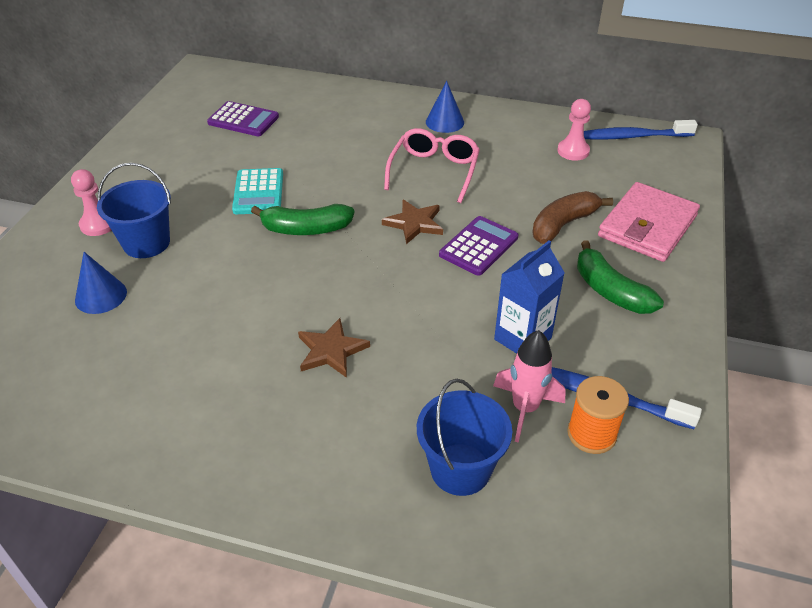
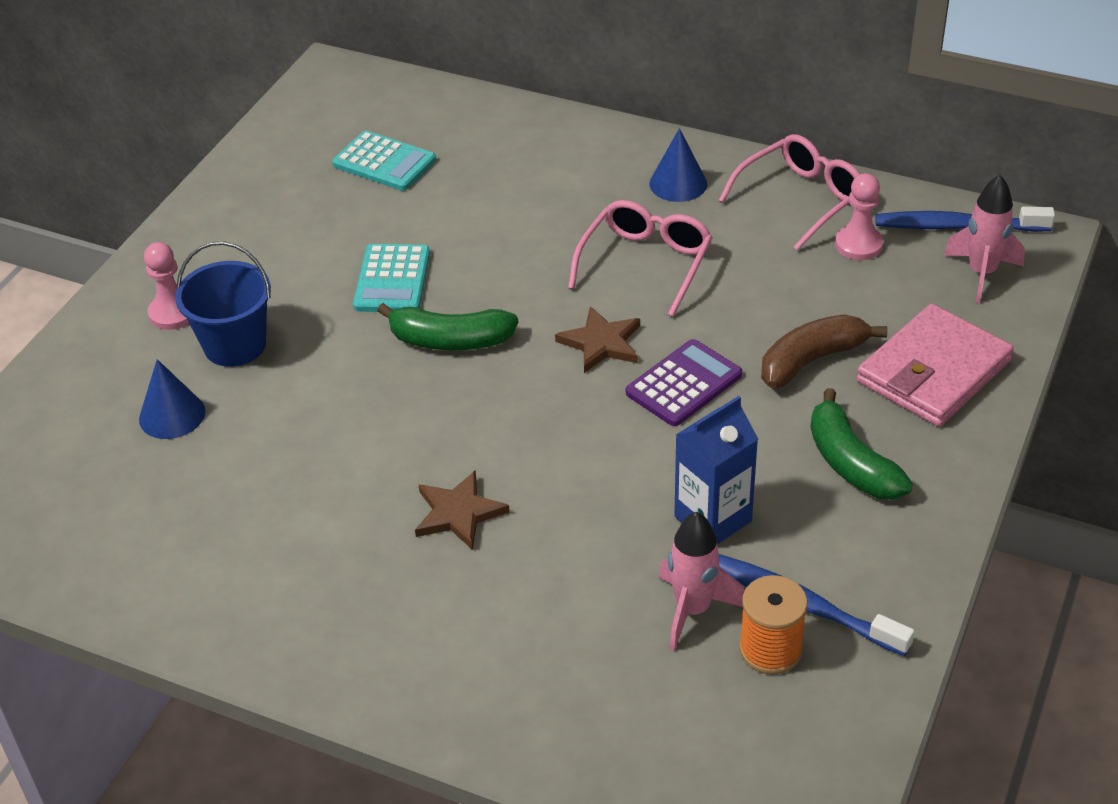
camera: 10 degrees right, 0 degrees up
purple calculator [207,101,279,136] -> turquoise calculator [332,131,436,191]
blue bucket [417,379,512,496] -> none
none -> pink glasses [719,134,860,251]
none -> pink rocket [944,175,1025,303]

